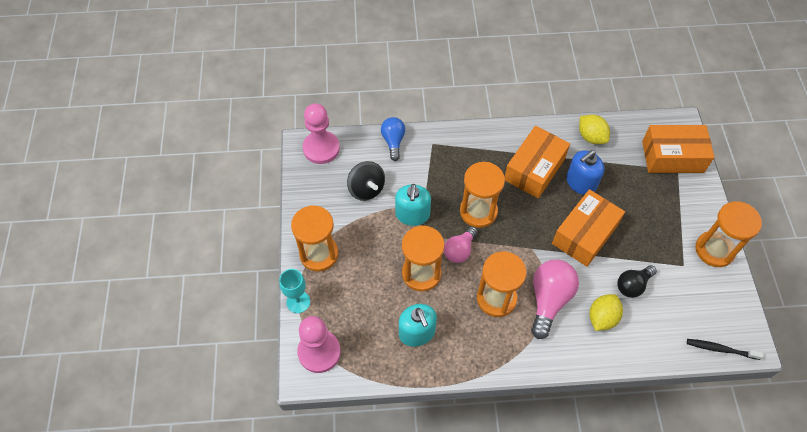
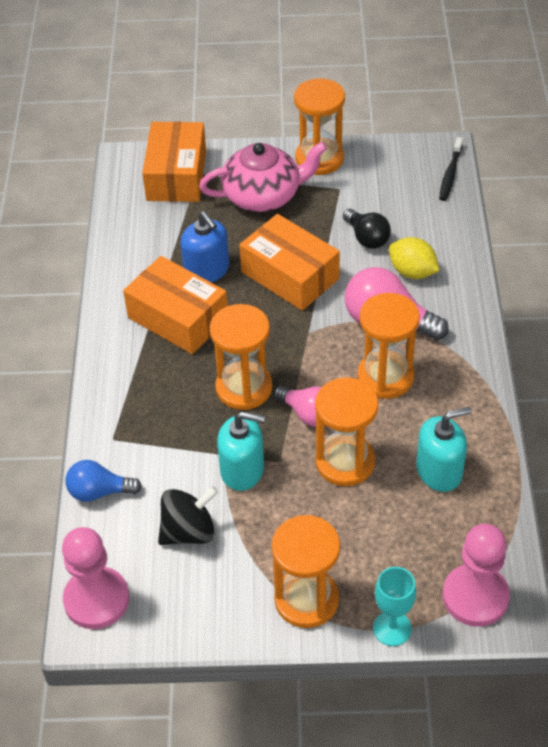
camera: 85 degrees left, 10 degrees down
yellow lemon [579,115,610,144] -> none
none -> pink teapot [199,142,327,212]

